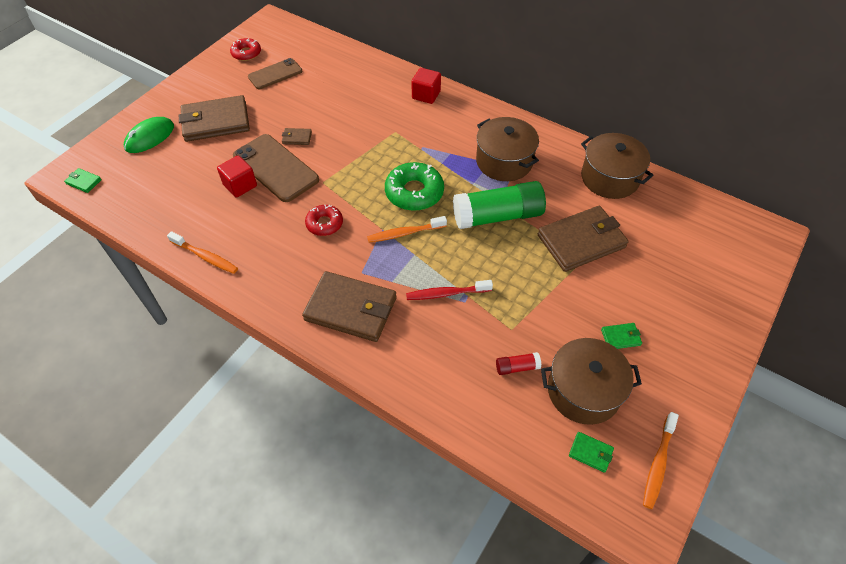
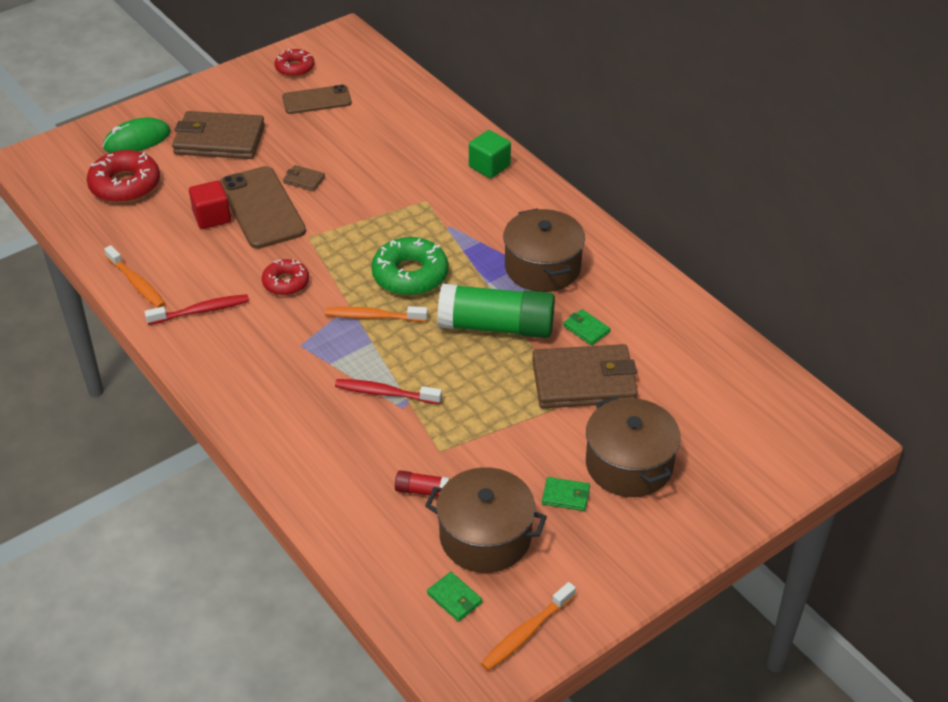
camera: 20 degrees right, 10 degrees down
green wallet [64,168,102,193] -> green wallet moved to [563,309,611,346]
brown wallet [302,271,397,342] -> none
red cube [411,68,441,104] -> green cube [469,130,511,178]
brown pot [581,133,653,199] -> brown pot moved to [586,396,681,497]
none -> red donut [87,150,160,203]
none -> red toothbrush [145,294,249,325]

